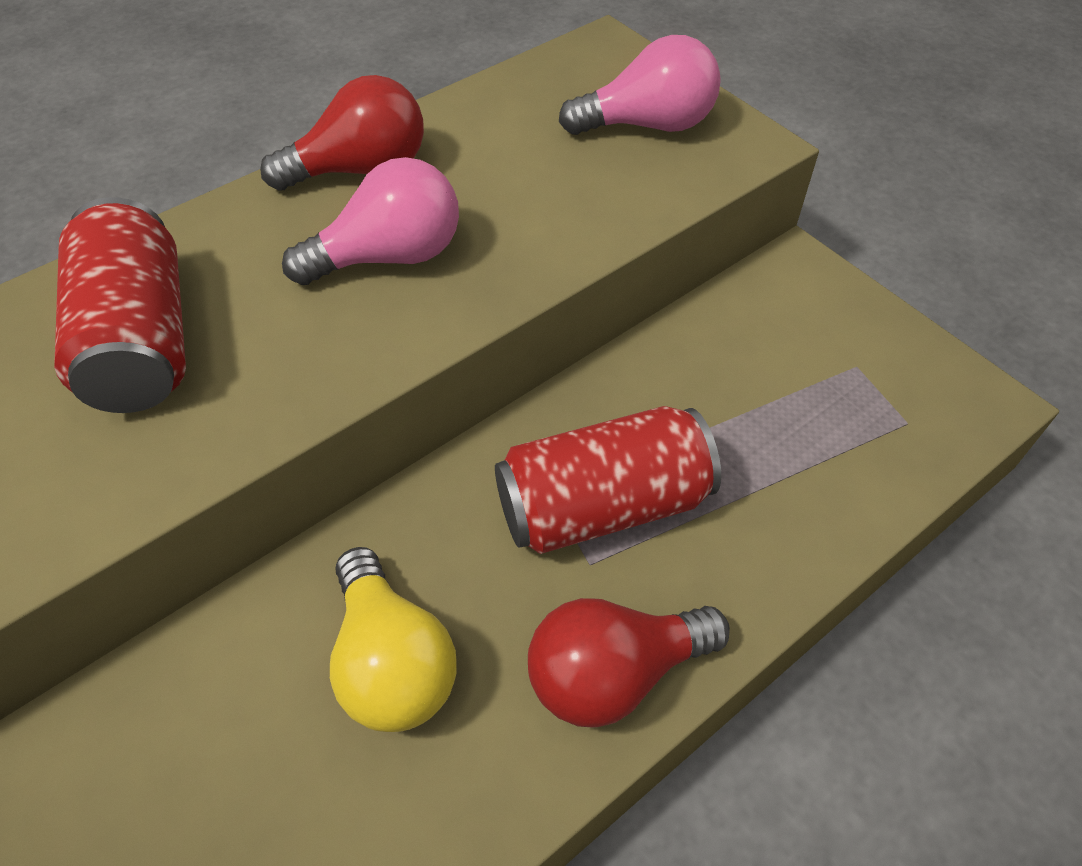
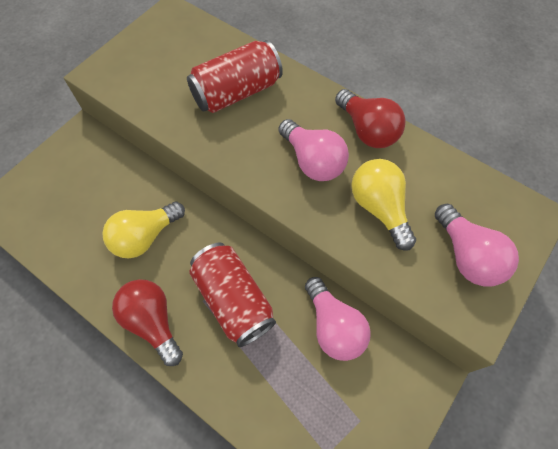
camera: 75 degrees right, 10 degrees up
none -> pink light bulb [305,277,371,361]
none -> yellow light bulb [351,159,416,250]

